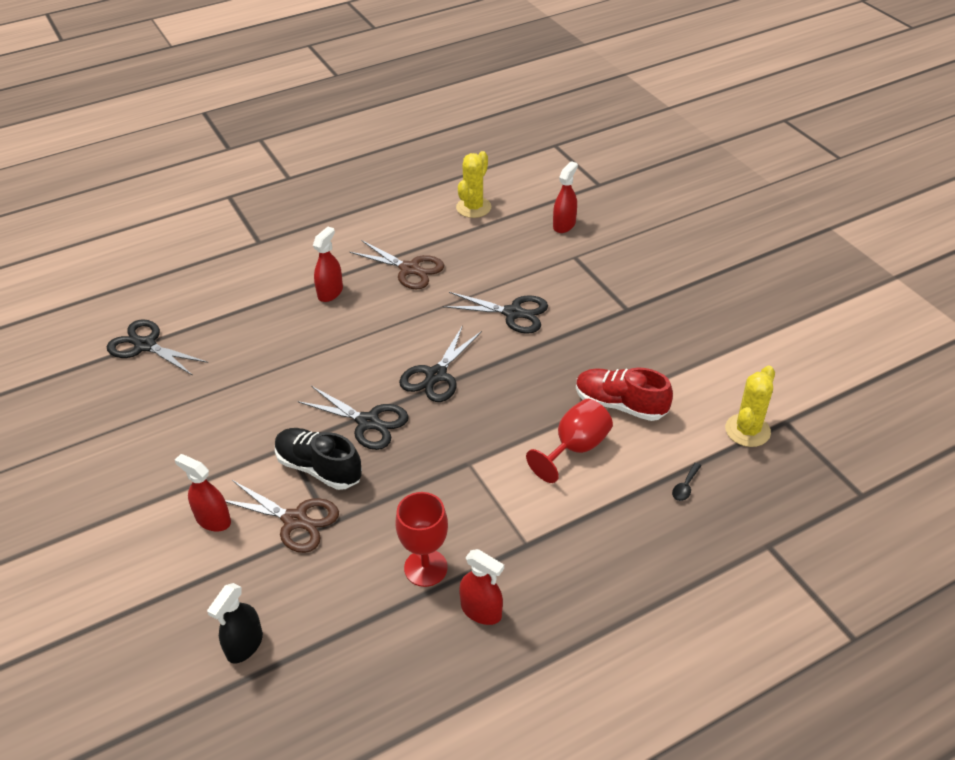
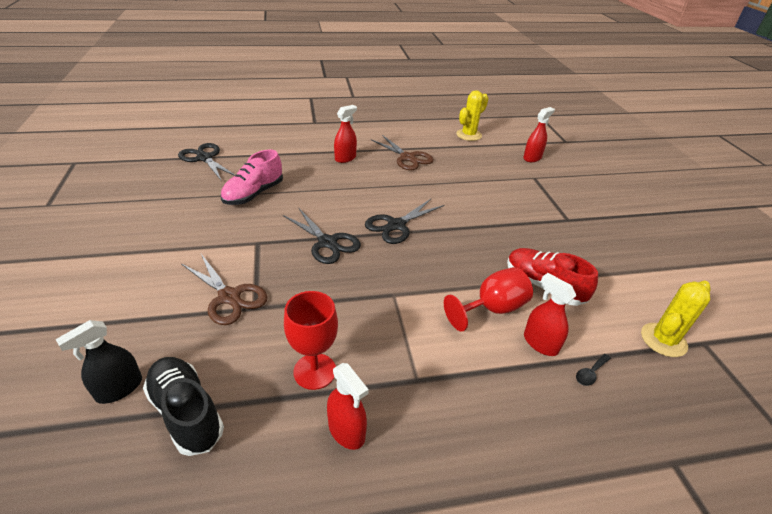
camera: 15 degrees right, 5 degrees down
red spray bottle [175,454,231,532] -> red spray bottle moved to [524,273,576,356]
black shoe [275,428,362,490] -> black shoe moved to [143,357,224,456]
black scissors [443,292,548,334] -> none
none -> pink shoe [220,150,283,205]

